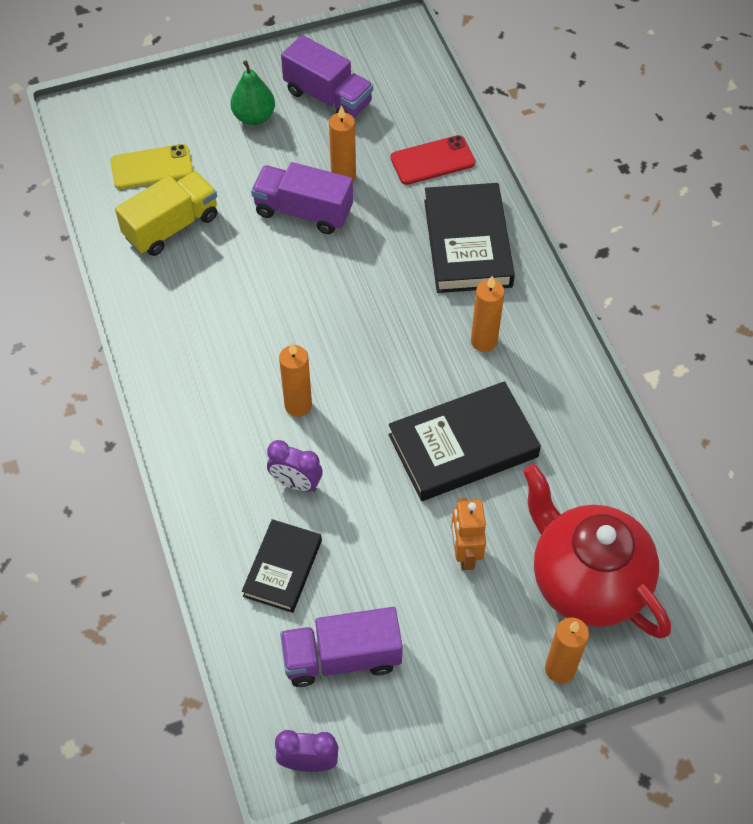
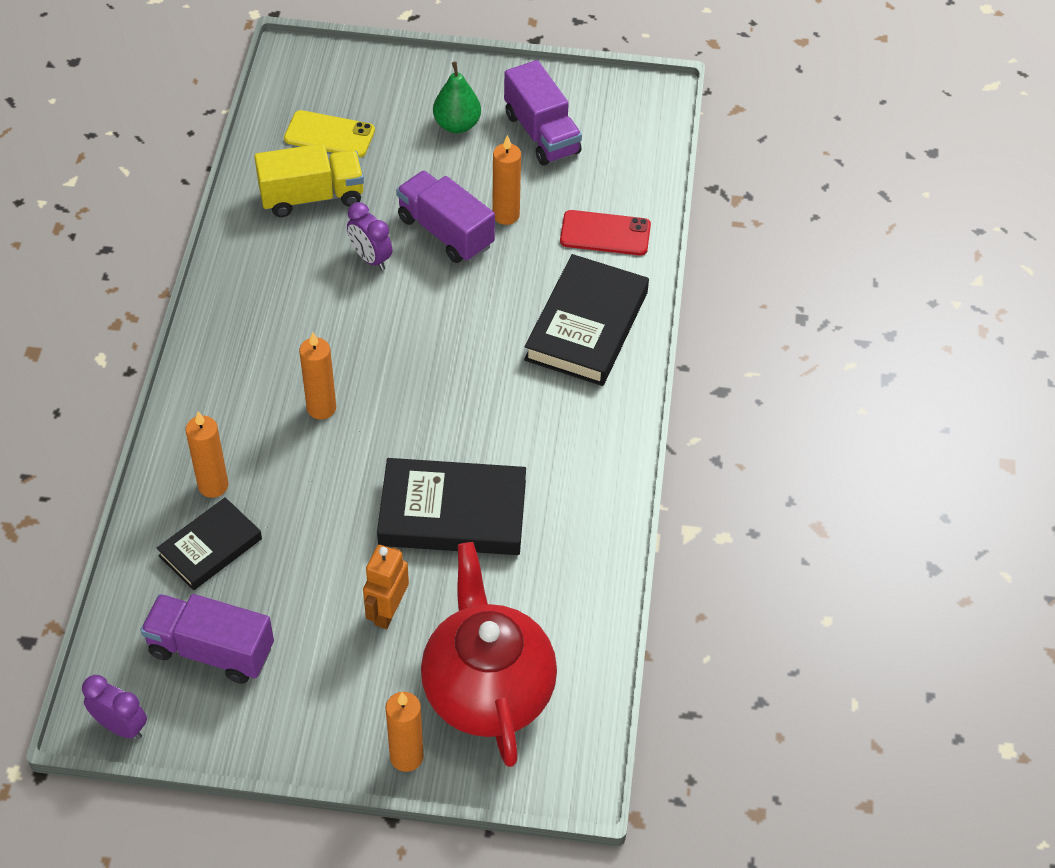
camera: 25 degrees right, 5 degrees down
purple clock [267,440,323,492] -> purple clock moved to [347,202,392,270]
orange candle [471,276,504,352] -> orange candle moved to [186,412,229,498]

